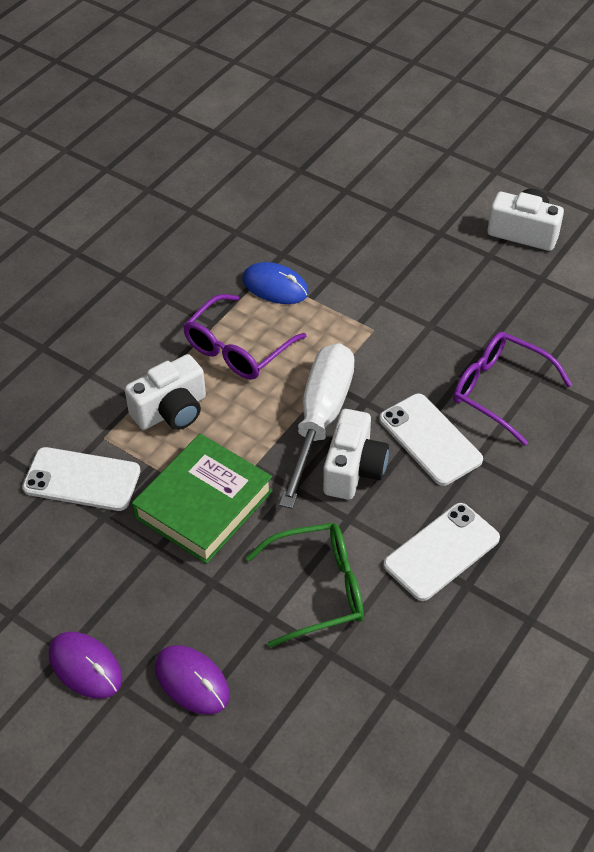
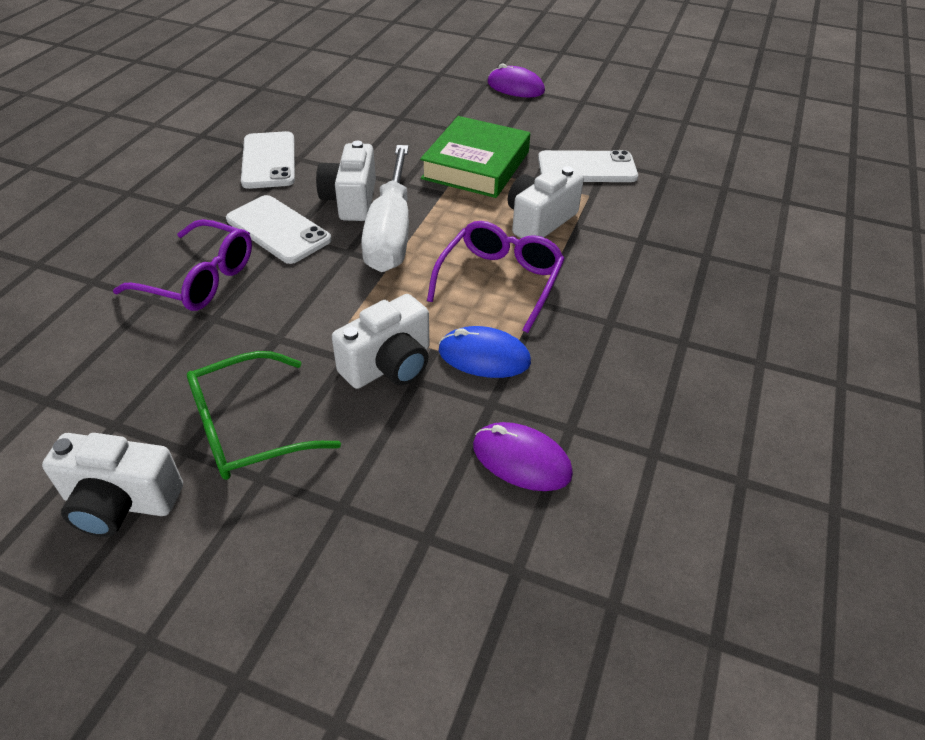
camera: 165 degrees right, 5 degrees down
purple mouse [155,645,230,715] -> purple mouse moved to [473,422,573,491]
green glasses [246,523,364,647] -> green glasses moved to [187,351,341,480]
white phone [384,503,500,601] -> white phone turned 45 degrees counterclockwise [241,131,295,189]
none -> white camera [332,294,429,389]

